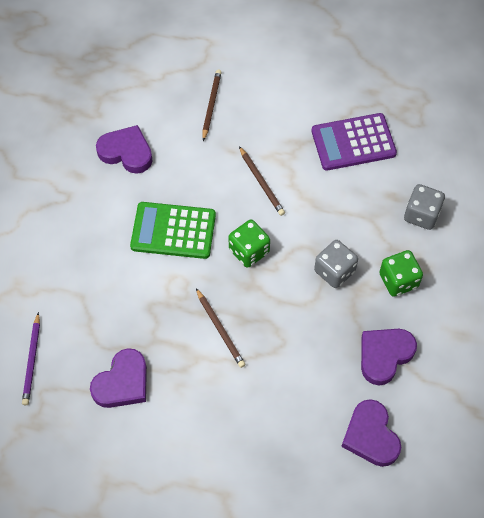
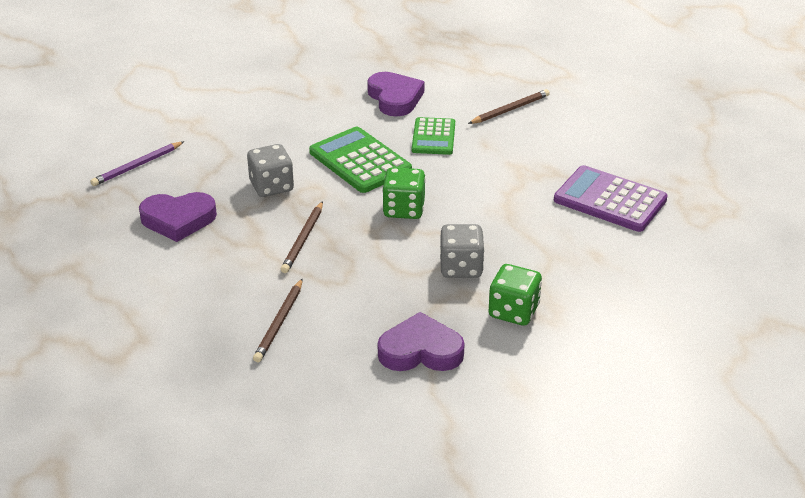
camera: 45 degrees right, 25 degrees down
brown pencil [239,146,285,216] -> brown pencil moved to [253,278,303,362]
purple heart [341,399,401,467] -> none
grey dice [404,184,445,230] -> grey dice moved to [247,144,294,197]
none -> green calculator [412,117,455,155]

